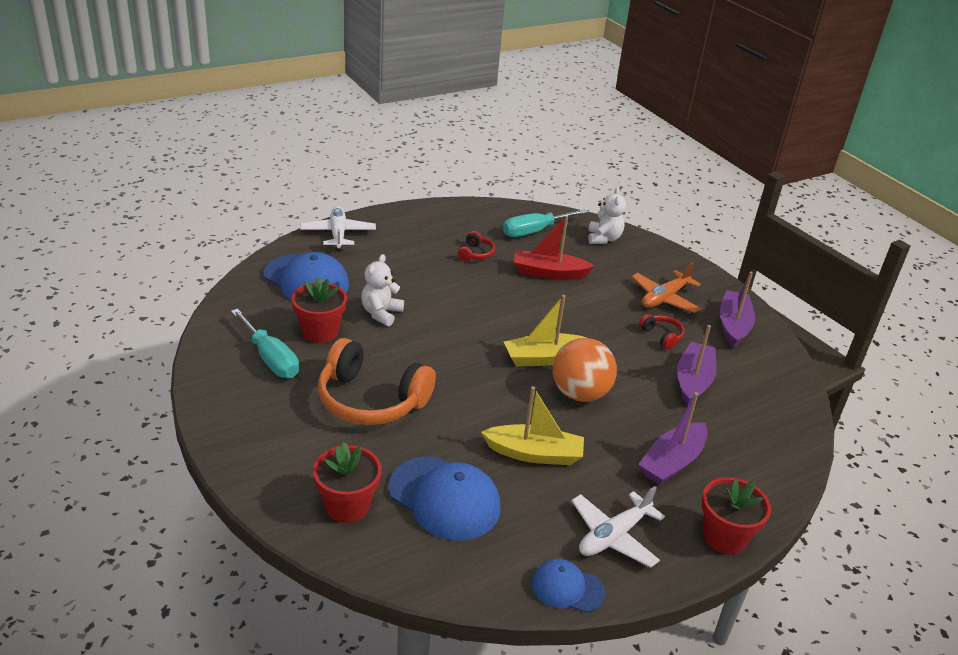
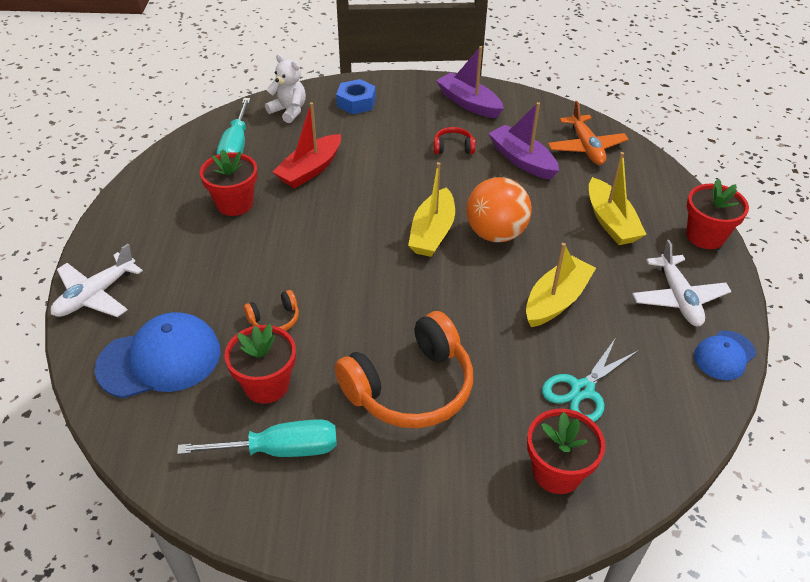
camera: 55 degrees left, 10 degrees up
white plane [300,206,376,251] -> white plane turned 75 degrees counterclockwise [51,244,143,317]
white teddy bear [361,254,404,326] -> orange headphones [244,290,299,331]
blue cap [389,456,500,541] -> turquoise scissors [542,339,639,422]
red headphones [457,231,495,261] -> red flower pot [200,149,257,216]
orange plane [631,262,701,313] -> orange plane moved to [548,101,629,165]
purple boat [638,392,708,485] -> yellow boat [589,152,647,245]
none -> blue nut [336,79,376,114]

